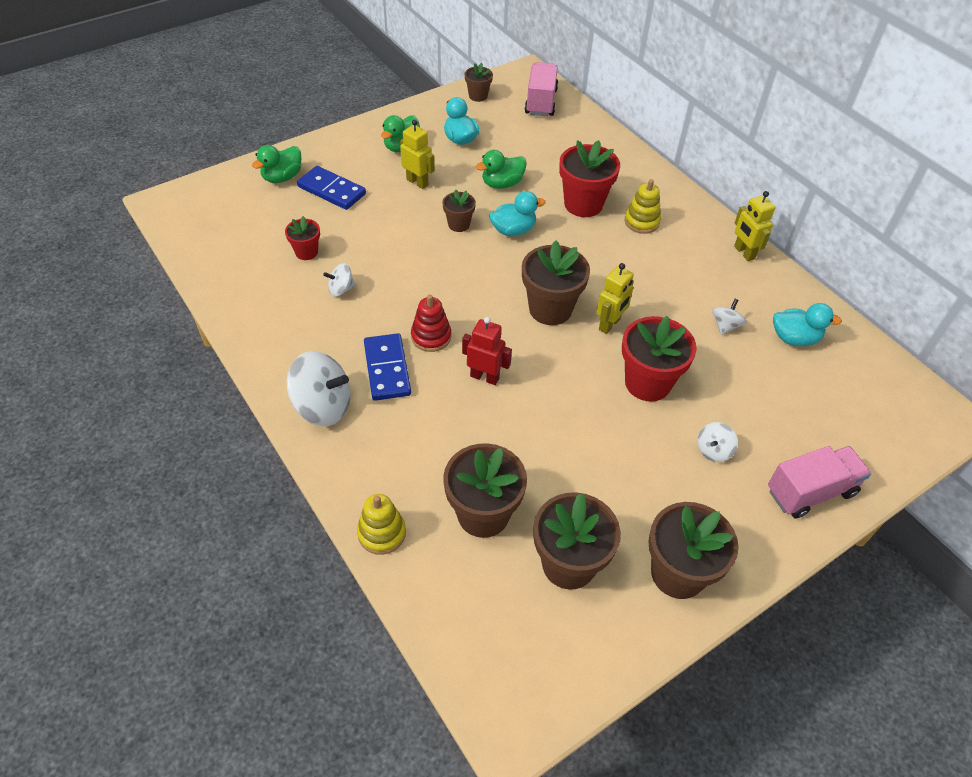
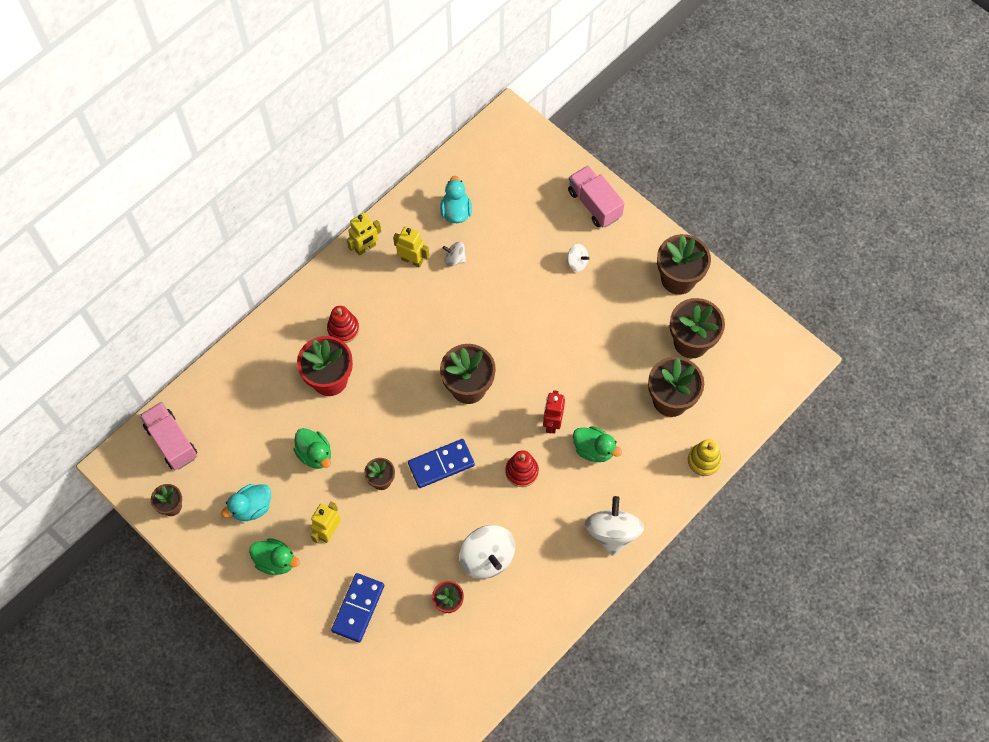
camera: 100 degrees left, 15 degrees up
green duck [252,145,301,183] -> green duck moved to [573,426,622,462]
white spinning top [323,263,355,297] -> white spinning top [459,525,515,579], size x1.94
blue domino [364,333,411,401] -> blue domino moved to [408,439,475,488]
turquoise duck [489,191,546,236] -> none
pink truck [525,62,558,116] -> pink truck turned 60 degrees clockwise [139,402,197,471]
yellow robot [596,263,634,334] -> yellow robot moved to [393,226,429,268]
red flower pot [622,316,697,402] -> none
yellow stacking toy [625,179,661,234] -> red stacking toy [327,306,359,343]

